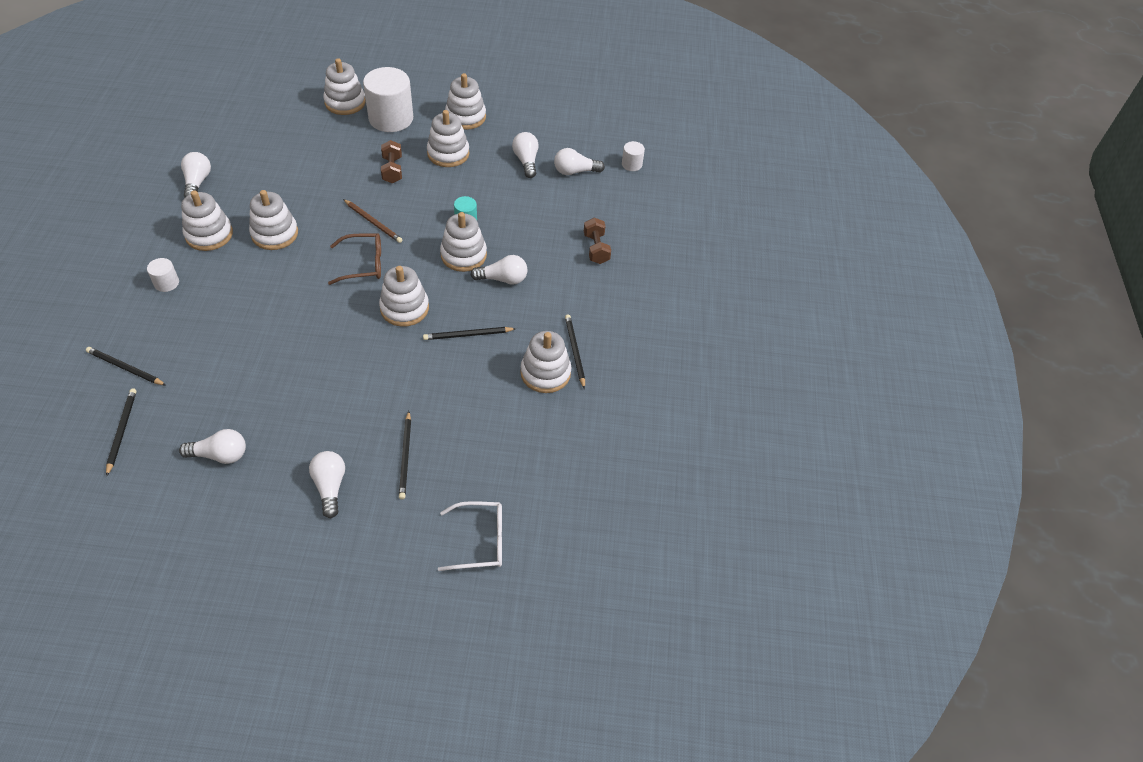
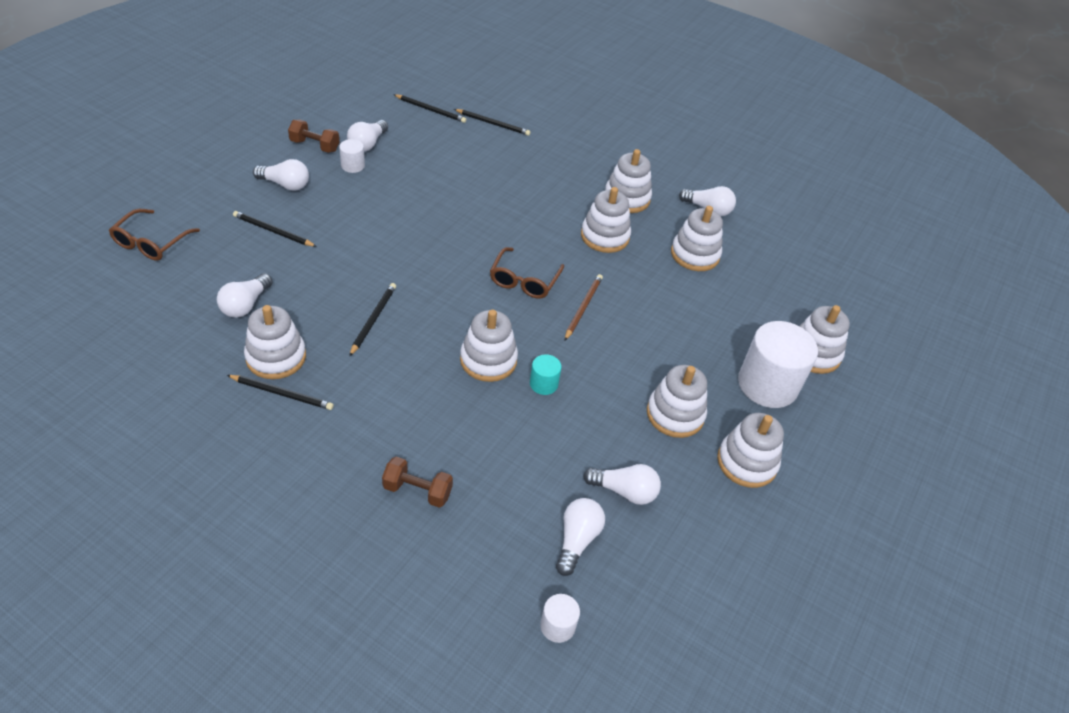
camera: 115 degrees right, 5 degrees down
black pencil [86,347,166,386] -> black pencil turned 60 degrees clockwise [454,109,531,136]
white cylinder [147,258,179,292] -> white cylinder moved to [339,139,365,173]
brown pencil [343,199,402,243] -> brown pencil turned 135 degrees clockwise [565,274,603,340]
white stacking toy [379,266,429,327] -> white stacking toy moved to [671,206,723,271]
brown dumbbell [381,140,402,184] -> brown dumbbell moved to [288,120,339,153]
white glasses [438,501,502,571] -> brown glasses [109,209,200,261]
white light bulb [470,255,527,285] -> white light bulb moved to [217,273,273,318]

